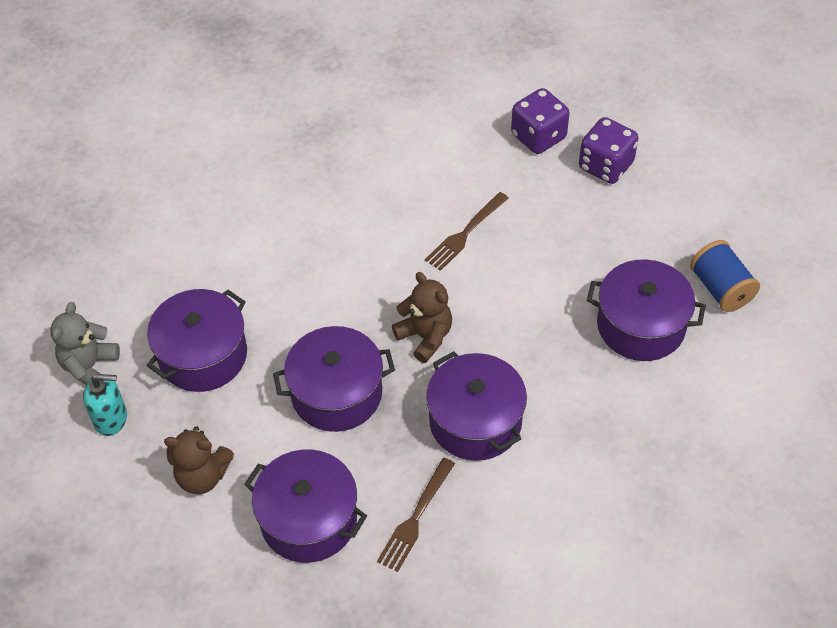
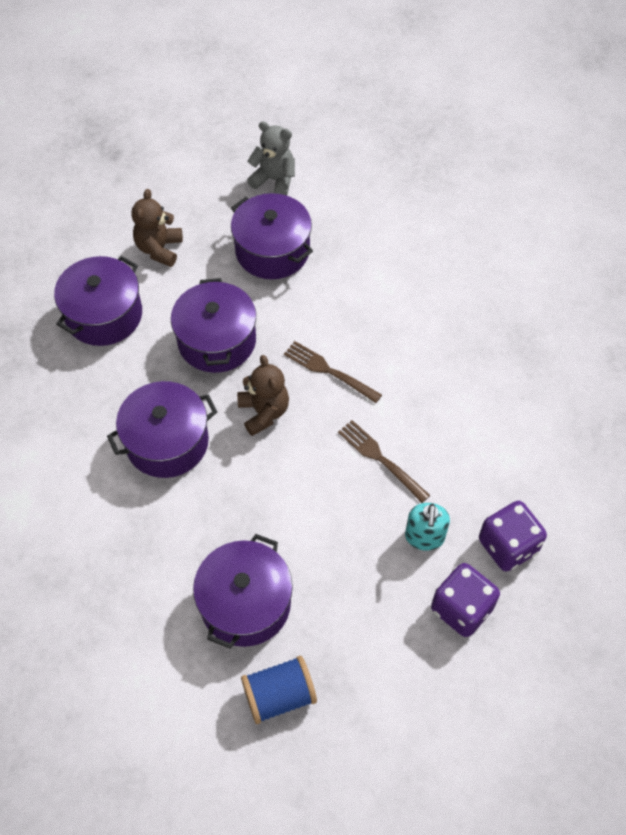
camera: 95 degrees right, 5 degrees up
turquoise soap dispenser [83,374,127,436] -> turquoise soap dispenser moved to [405,503,450,551]
brown fork [377,458,455,572] -> brown fork moved to [284,341,382,403]
brown teddy bear [392,272,452,363] -> brown teddy bear turned 75 degrees counterclockwise [237,355,289,436]

